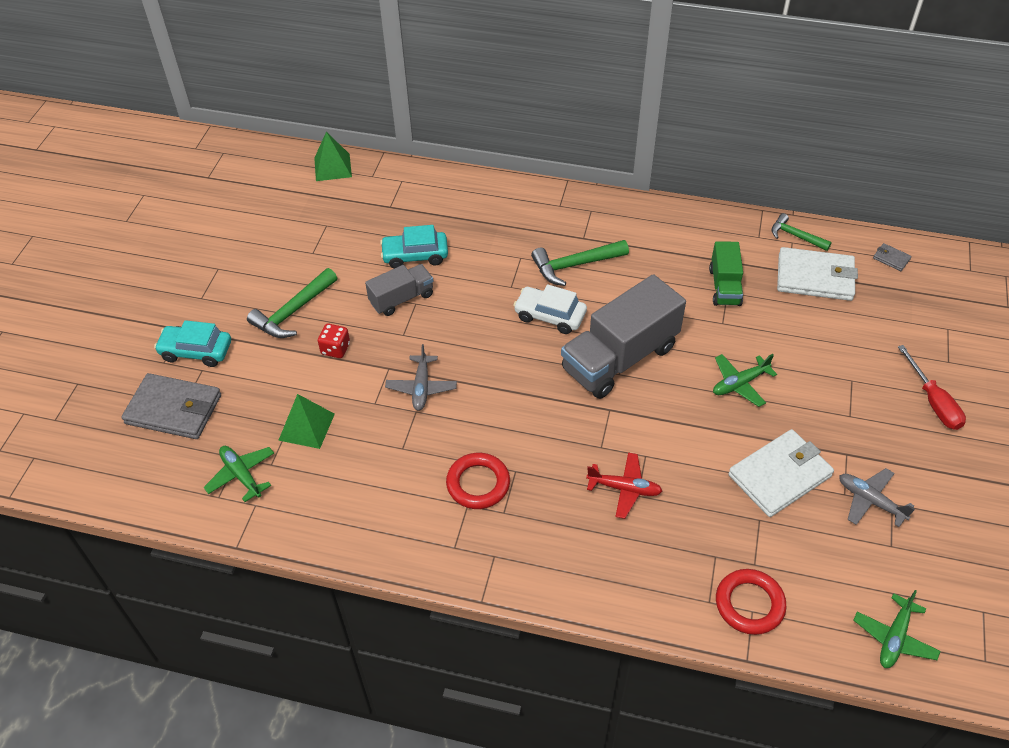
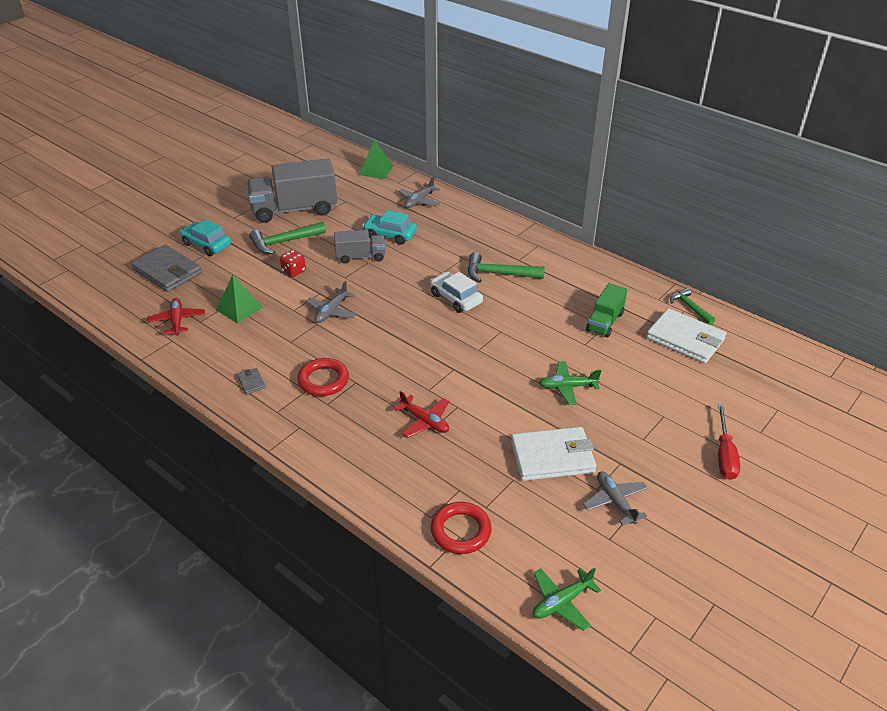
camera: 25 degrees right, 10 degrees down
green plane [203,446,274,502] -> red plane [147,298,205,336]
grey truck [561,274,686,399] -> grey truck moved to [247,158,337,223]
grey wallet [873,243,912,271] -> grey wallet moved to [237,368,266,394]
none -> grey plane [398,177,440,208]

